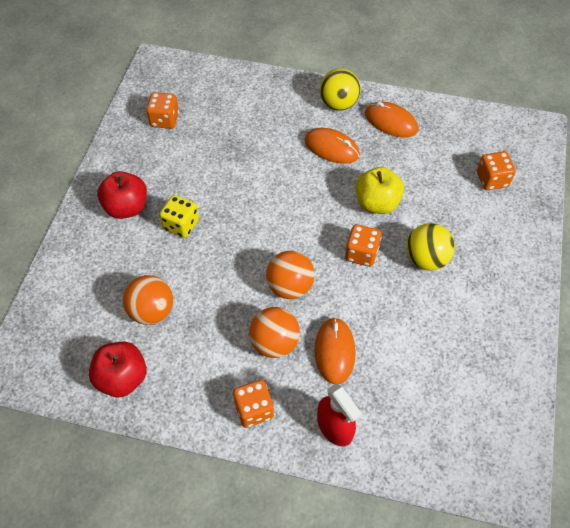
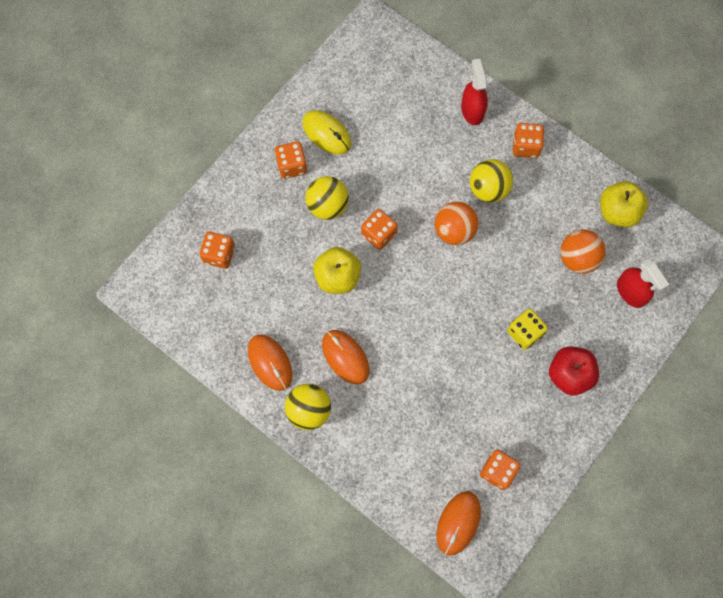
camera: 155 degrees left, 15 degrees up
red apple [89,341,147,397] -> yellow apple [600,181,648,227]
orange ball [249,307,300,358] -> yellow ball [470,159,513,203]
orange mouse [315,317,356,384] -> orange mouse moved to [437,491,481,556]
none -> orange dice [275,141,307,179]
none -> yellow mouse [302,110,351,155]
none -> red spray bottle [617,259,669,308]

